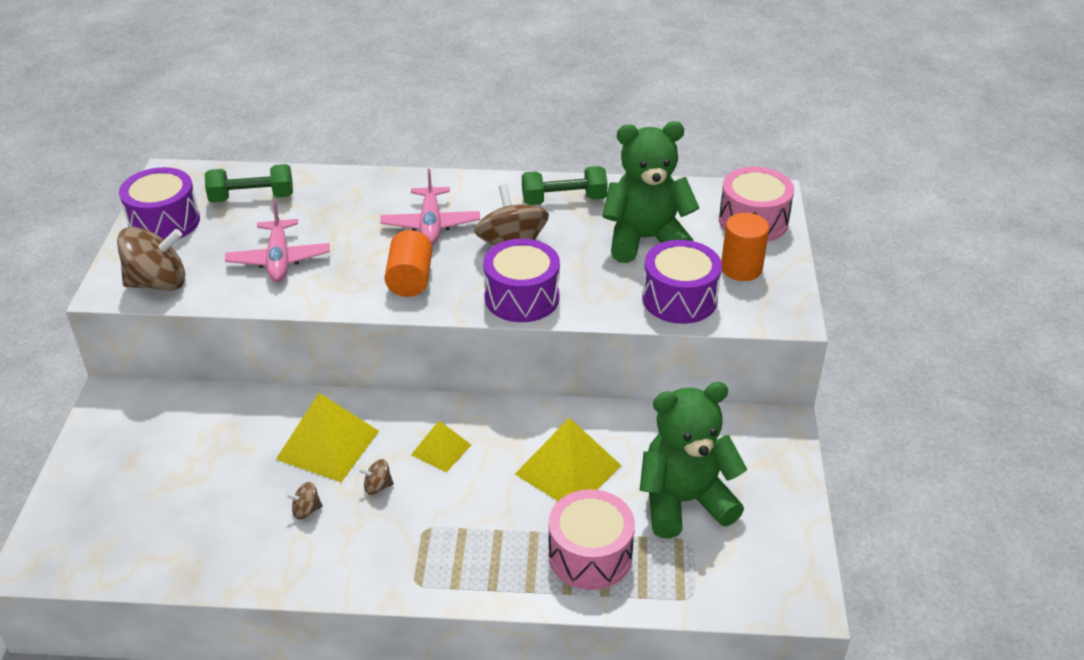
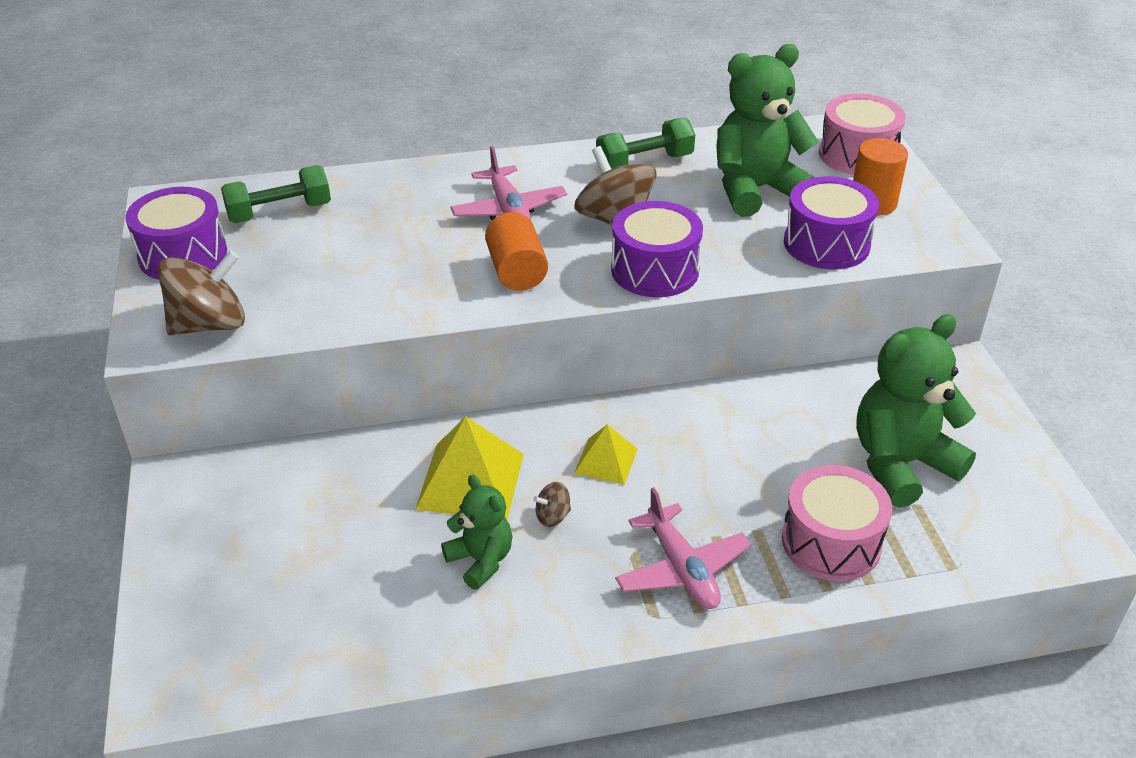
camera: 15 degrees left, 0 degrees up
pink plane [225,202,330,282] -> pink plane moved to [615,487,751,609]
brown spinning top [286,482,323,520] -> green teddy bear [441,475,513,590]
yellow pyramid [515,417,622,501] -> none

